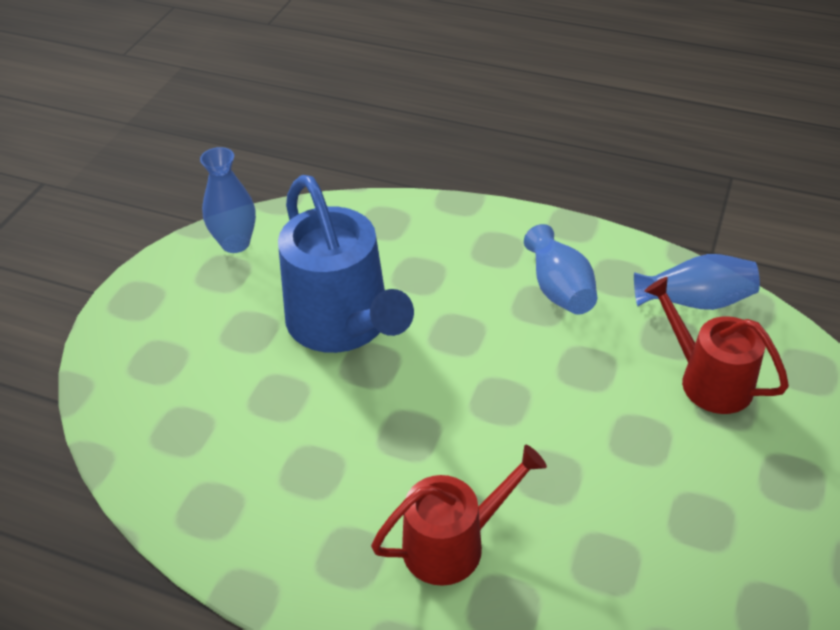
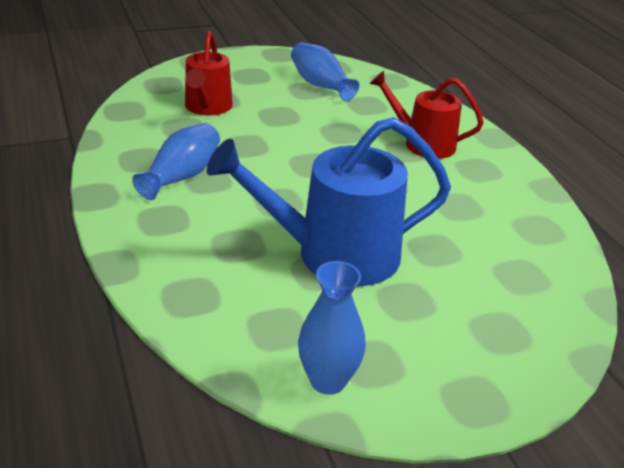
camera: 135 degrees left, 10 degrees down
blue watering can [278,175,414,353] -> blue watering can turned 120 degrees counterclockwise [207,117,451,286]
blue vase [634,254,760,310] -> blue vase moved to [291,42,359,101]

